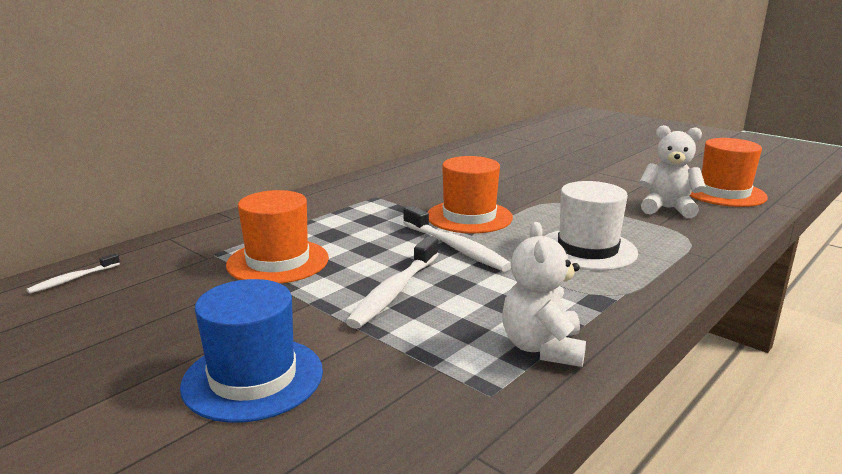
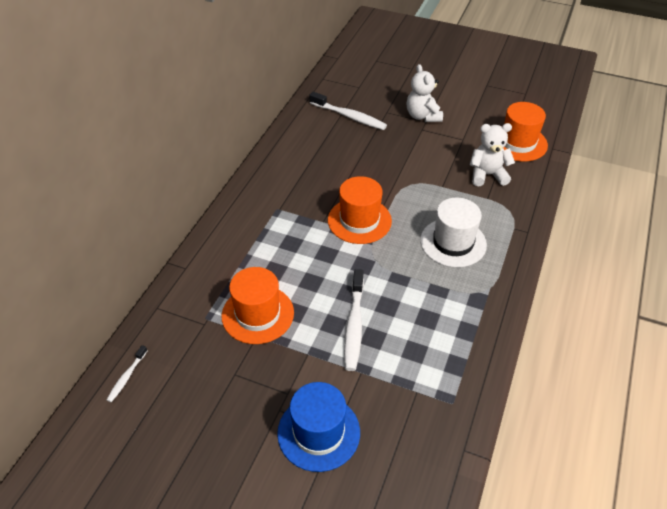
camera: 20 degrees left, 25 degrees up
white toothbrush [403,206,511,272] -> white toothbrush moved to [309,92,387,130]
white teddy bear [502,222,586,367] -> white teddy bear moved to [407,64,443,122]

